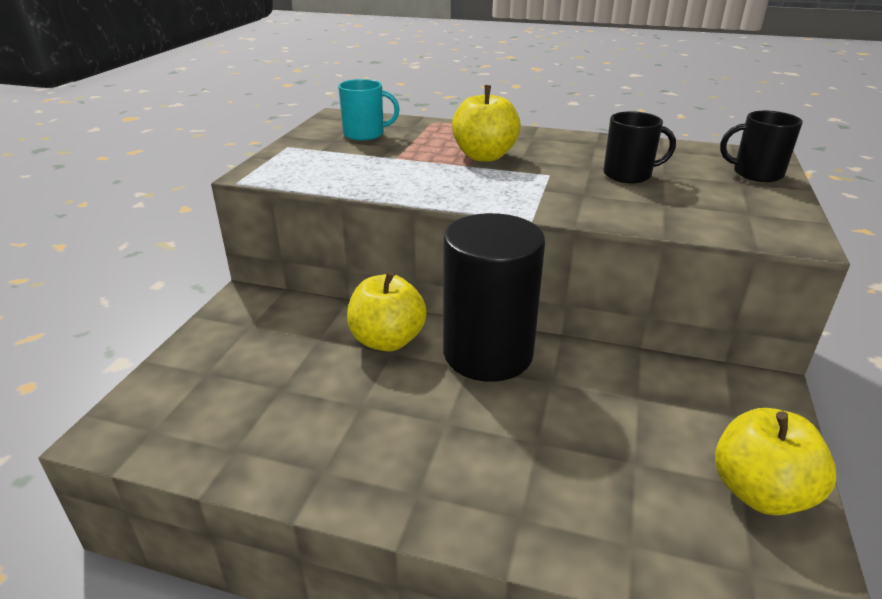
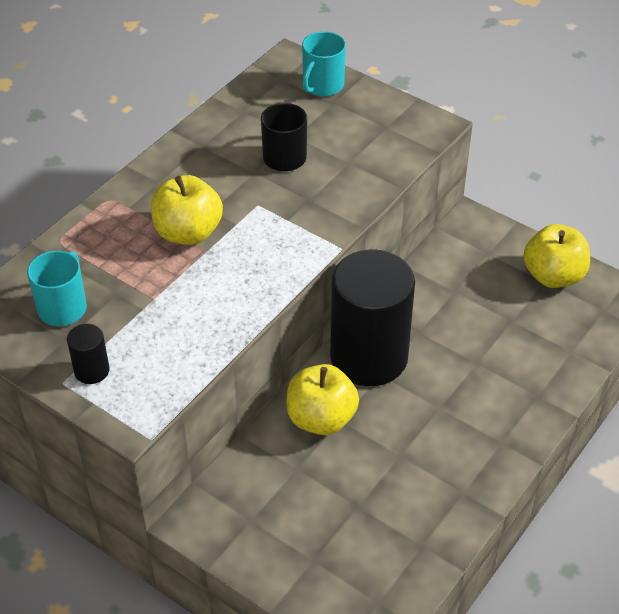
camera: 70 degrees left, 15 degrees up
black mug [720,111,803,182] -> turquoise mug [302,31,346,96]
none -> black cylinder [67,324,110,384]

